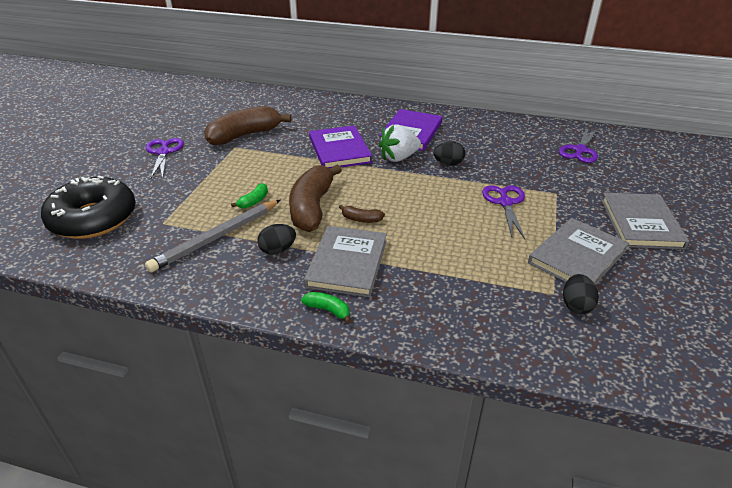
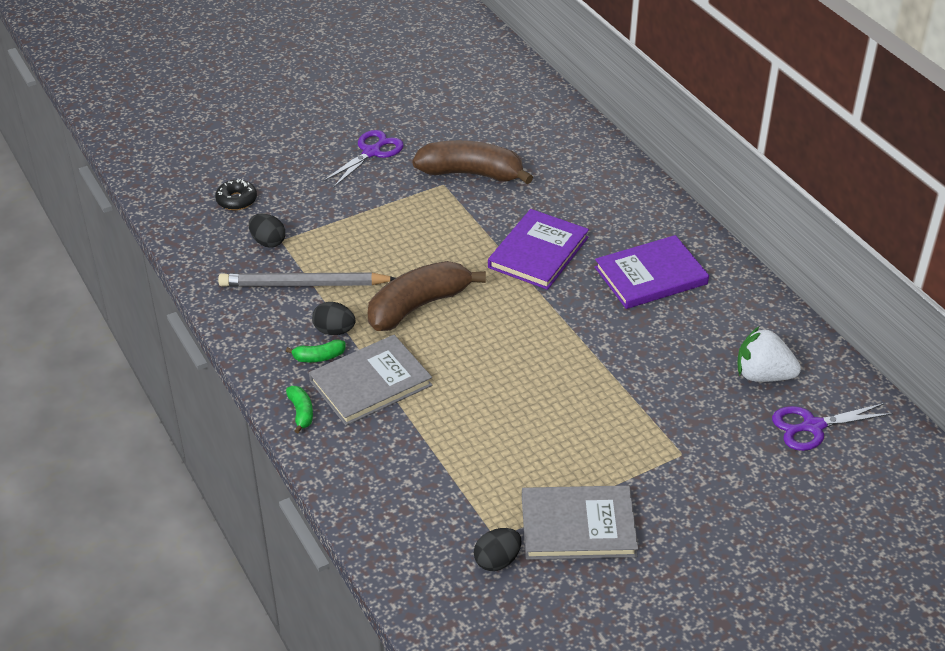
camera: 45 degrees right, 5 degrees up
black donut [41,176,136,239] -> black donut [215,179,257,210], size x0.43
green banana [231,183,268,209] -> green banana moved to [286,340,346,362]
brown banana [339,205,385,223] -> none
white strawberry [379,125,421,162] -> white strawberry moved to [737,327,801,382]
black egg [434,141,465,166] -> black egg moved to [249,213,285,248]
purple scissors [482,185,525,239] -> none
grey book [601,193,689,250] -> none

